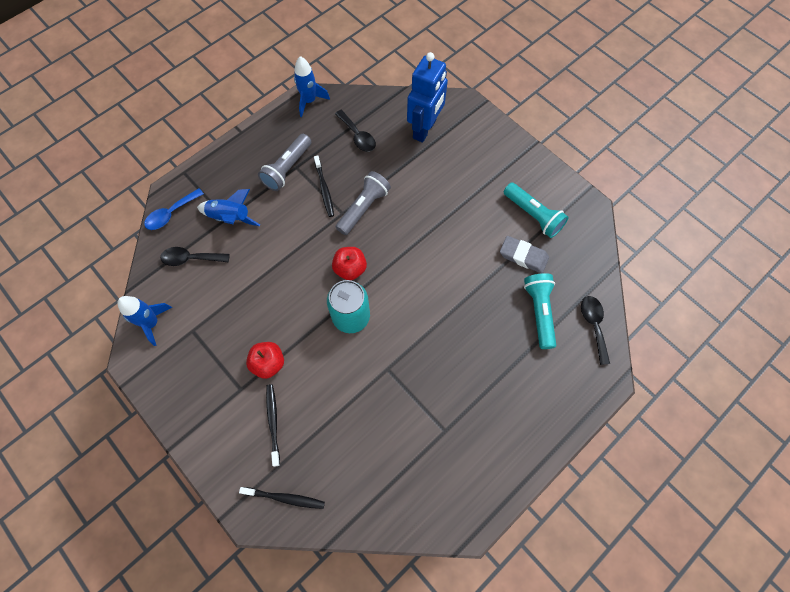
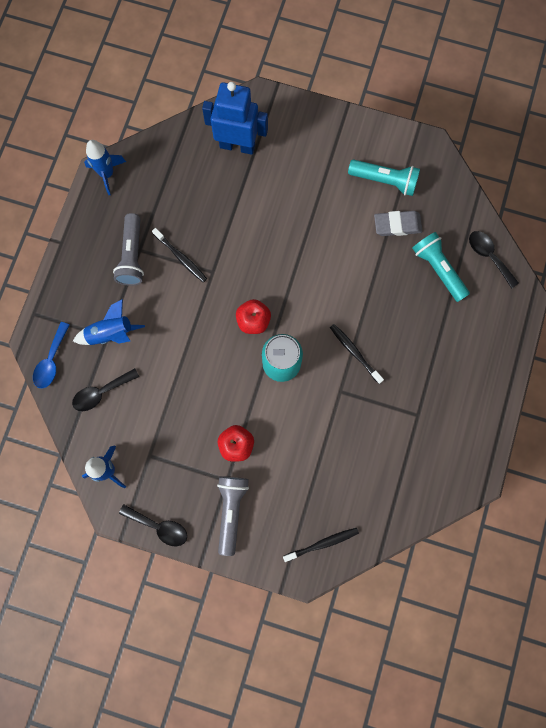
camera: 30 degrees left, 10 degrees up
black toothbrush [266,384,280,467] -> black toothbrush moved to [330,324,384,384]
black spoon [335,110,376,152] -> black spoon moved to [119,504,187,546]
grey flashlight [336,171,391,235] -> grey flashlight moved to [217,477,249,556]
blue robot [407,52,448,143] -> blue robot turned 75 degrees counterclockwise [202,82,268,155]

